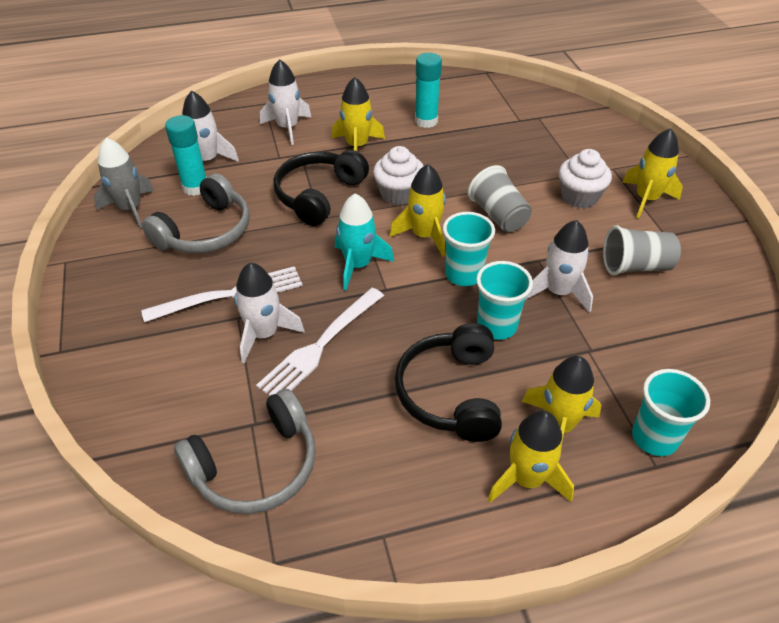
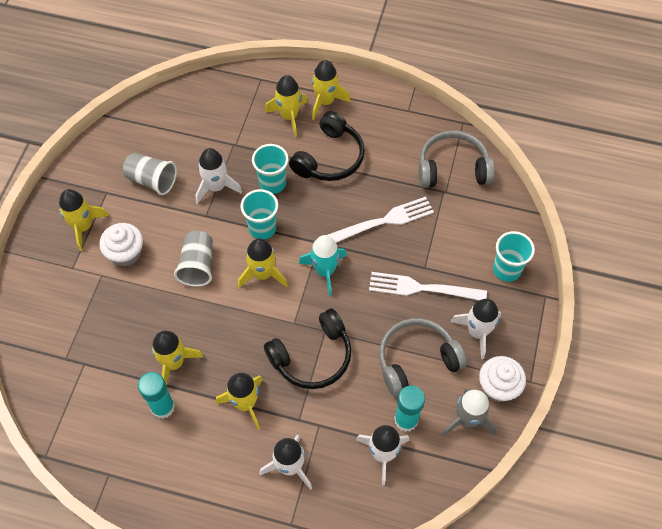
camera: 150 degrees left, 15 degrees up
white rocket [235,262,304,363] -> white rocket moved to [450,299,501,359]
white cupcake [373,146,424,205] -> white cupcake moved to [479,356,526,402]
turquoise cup [632,369,710,456] -> turquoise cup moved to [493,231,535,282]
none -> yellow rocket [152,331,203,385]

